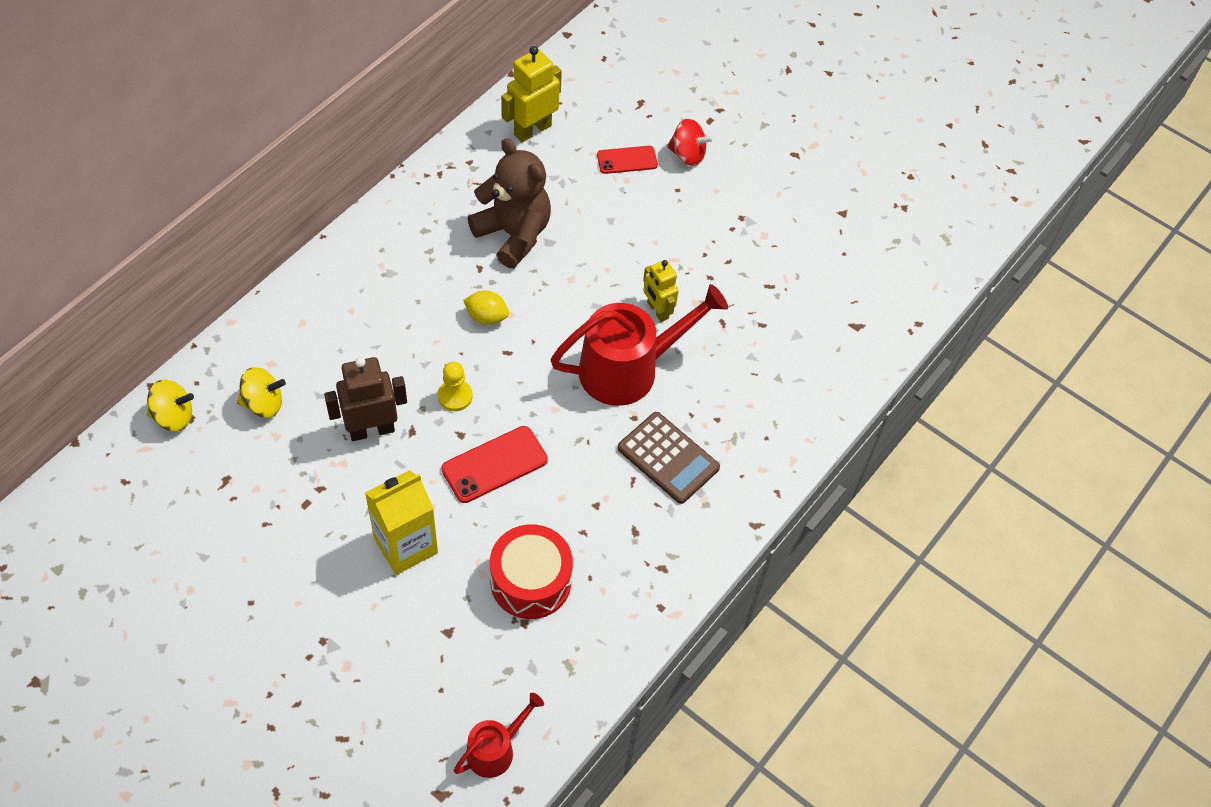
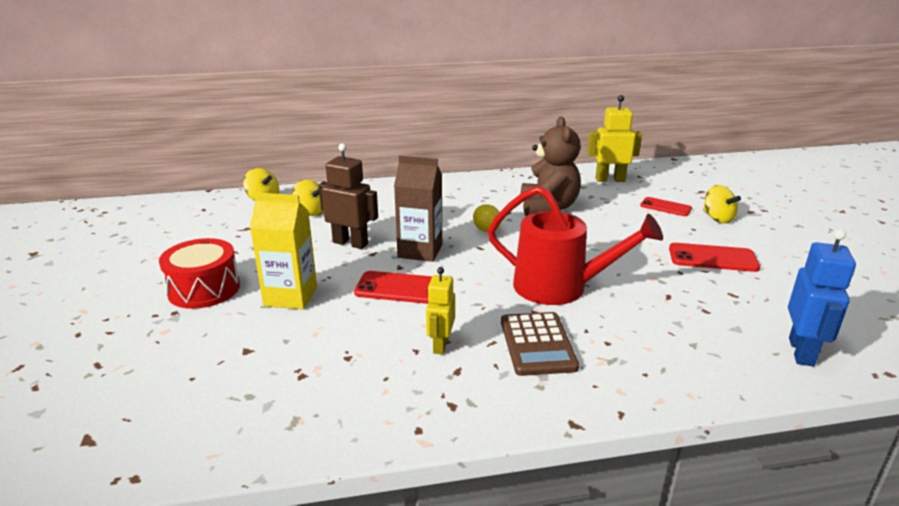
camera: 45 degrees right, 30 degrees down
yellow pawn [438,362,473,411] -> brown carton [394,156,442,262]
red watering can [454,693,544,778] -> none
red drum [490,524,573,619] -> red drum moved to [159,238,240,309]
yellow robot [643,260,679,322] -> yellow robot moved to [426,267,455,355]
red spinning top [667,119,714,166] -> yellow spinning top [703,185,741,223]
none -> red phone [669,243,760,272]
none -> blue robot [788,229,856,366]

